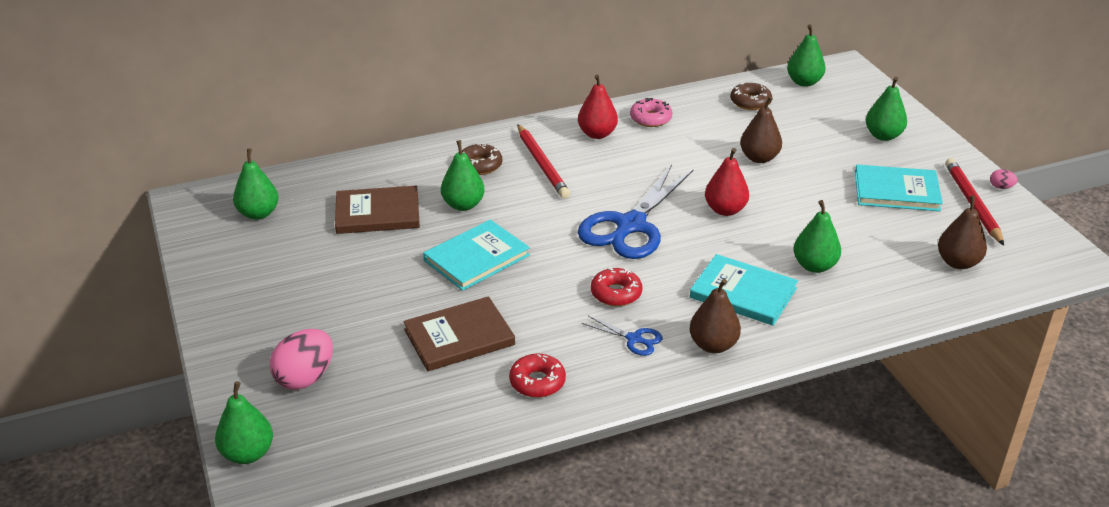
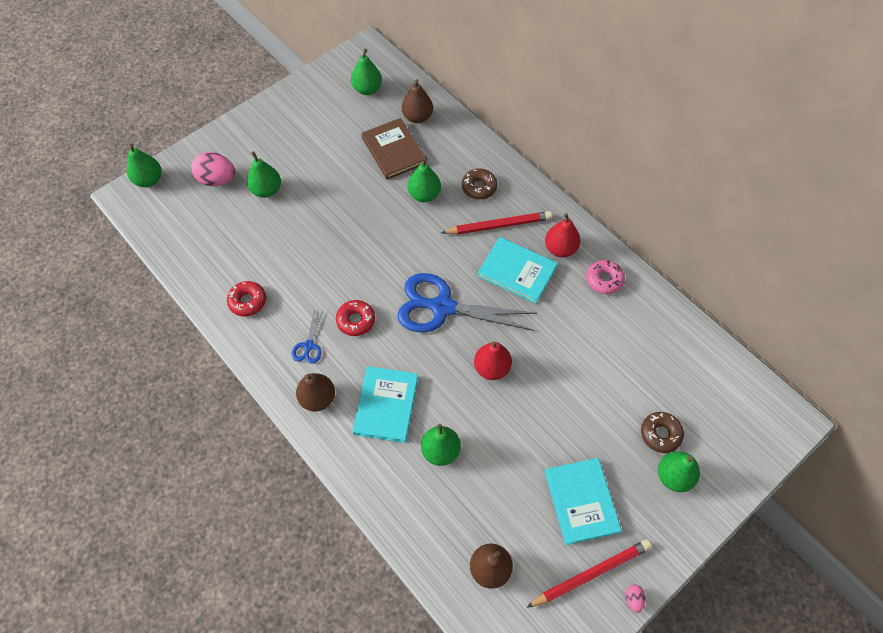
camera: 70 degrees right, 25 degrees up
brown book [403,296,515,371] -> none
turquoise book [423,220,530,291] -> turquoise book moved to [478,237,558,304]
red pencil [518,124,570,199] -> red pencil turned 150 degrees counterclockwise [441,211,552,234]
brown donut [730,83,772,110] -> brown donut moved to [641,412,684,453]
brown pear [740,96,782,163] -> brown pear moved to [402,79,433,123]
green pear [787,25,826,87] -> green pear moved to [247,151,281,198]

